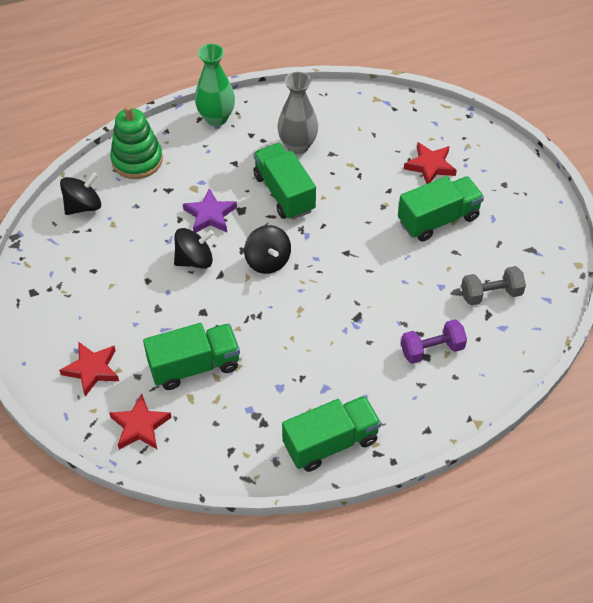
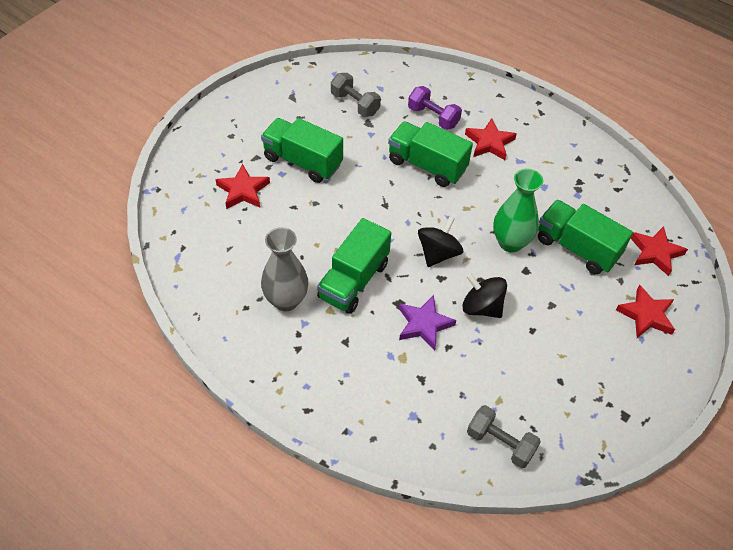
camera: 125 degrees left, 0 degrees up
black spinning top [60,172,101,215] -> grey dumbbell [467,405,541,468]
green stacking toy [110,105,163,179] -> none
green vase [195,44,235,126] -> green vase moved to [493,168,543,252]
green truck [282,396,381,472] -> green truck moved to [388,121,473,187]
none -> red star [465,118,517,160]

